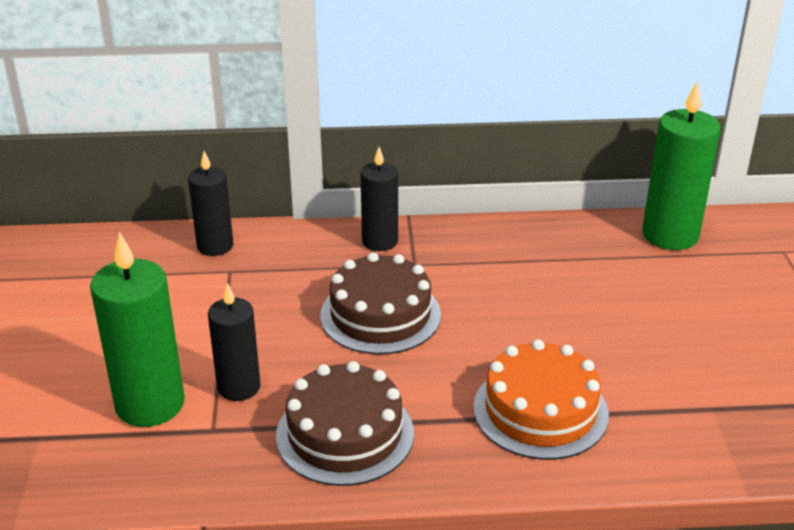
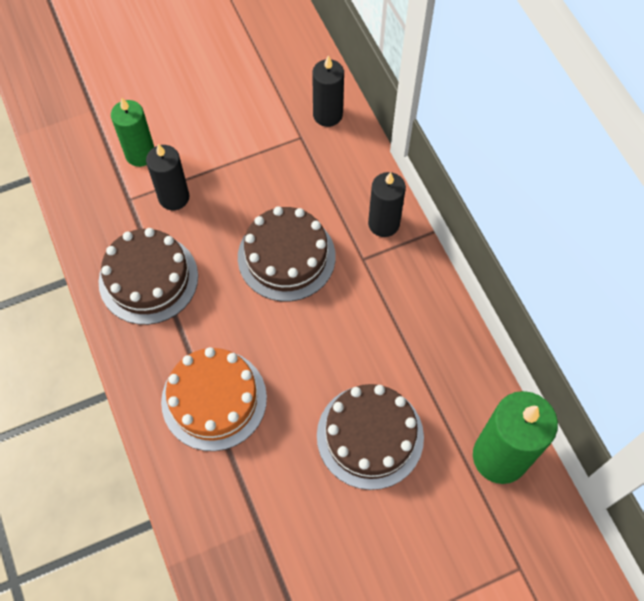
camera: 70 degrees right, 30 degrees up
green candle [90,232,185,427] -> green candle [111,98,154,167], size x0.64
none -> brown cake [317,384,424,490]

